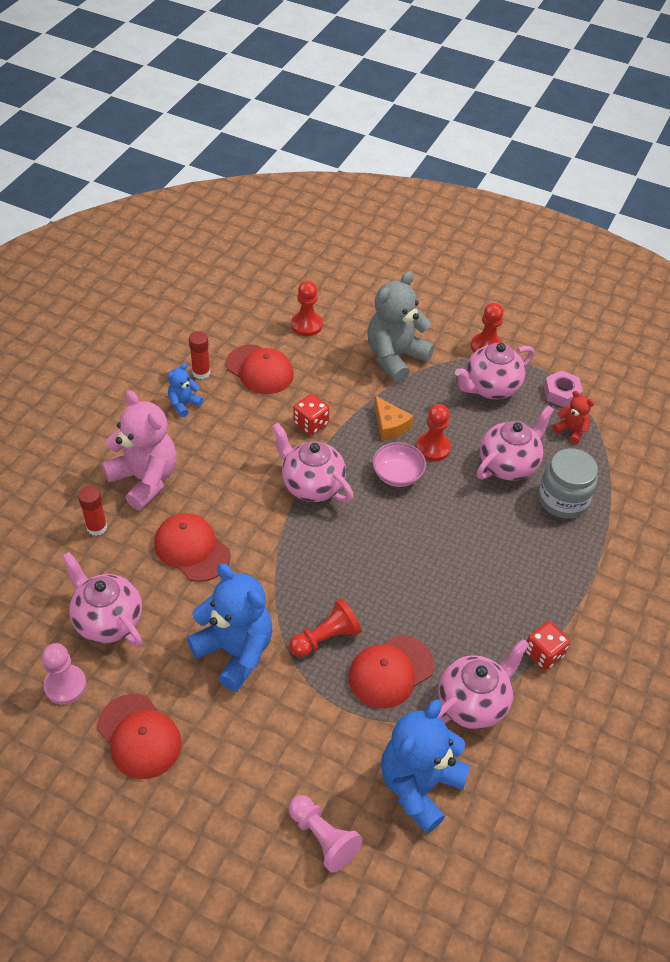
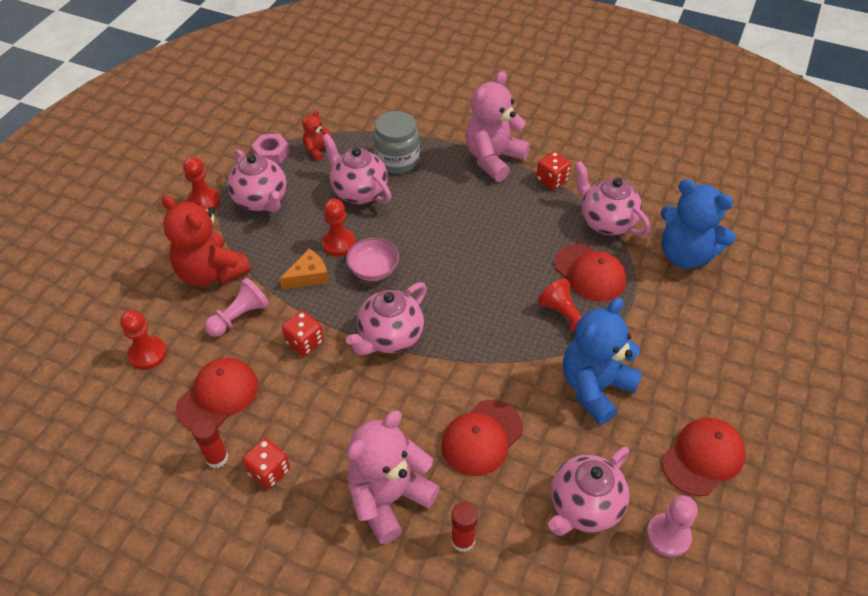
camera: 90 degrees left, 0 degrees up
blue teddy bear [168,363,203,417] -> red dice [243,438,290,489]
pink pawn [288,795,363,873] -> pink pawn moved to [204,277,270,337]
grey teddy bear [368,271,435,383] -> red teddy bear [162,195,251,286]
none -> pink teddy bear [465,71,530,182]

